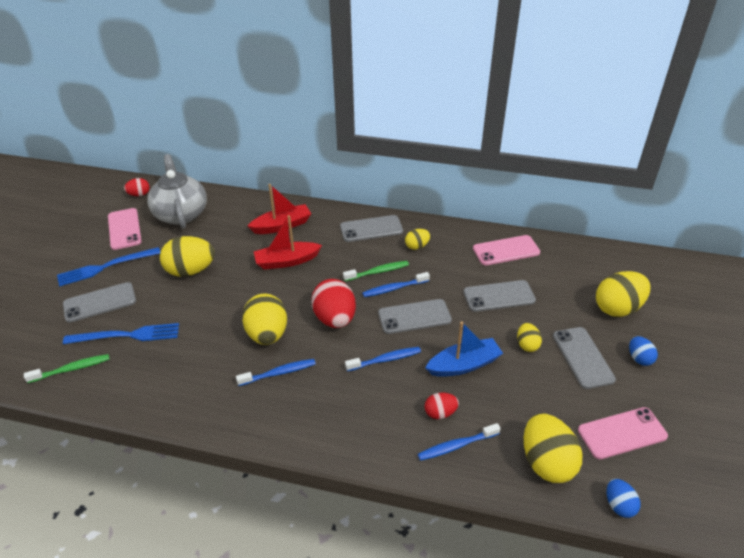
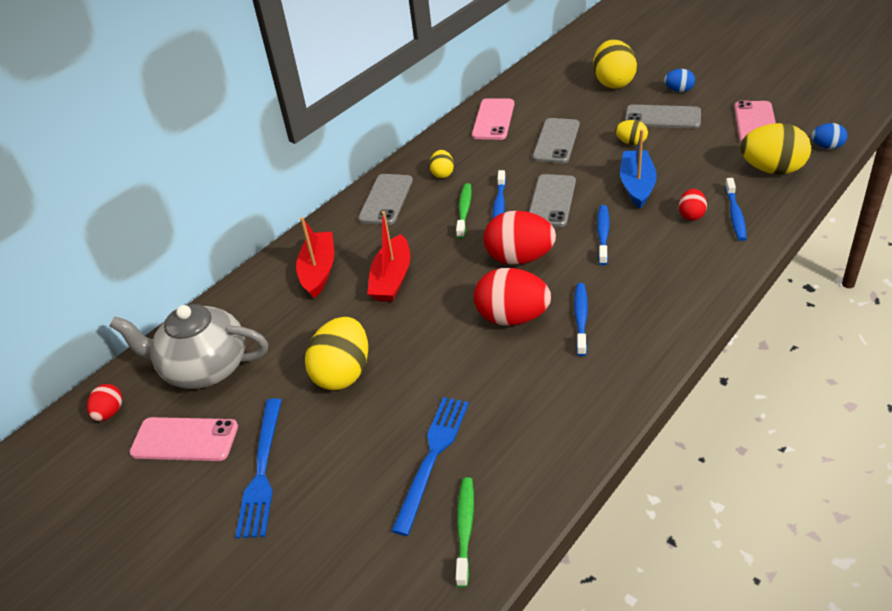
camera: 60 degrees left, 0 degrees up
grey phone [63,282,136,323] -> none
yellow egg [242,294,287,345] -> red egg [474,268,551,326]

